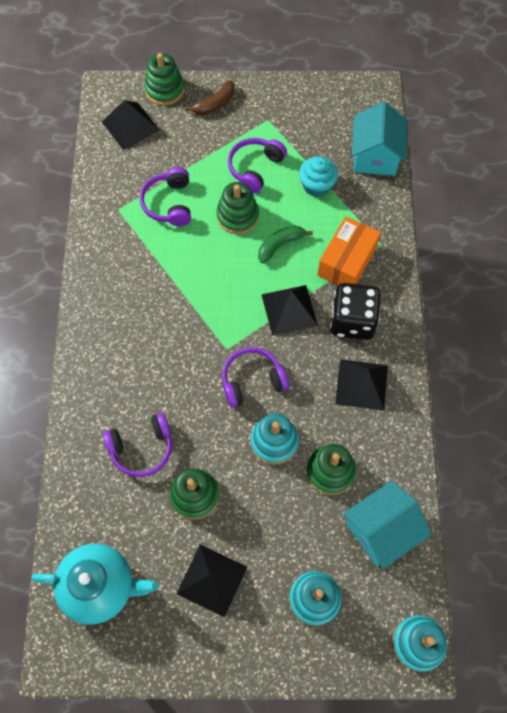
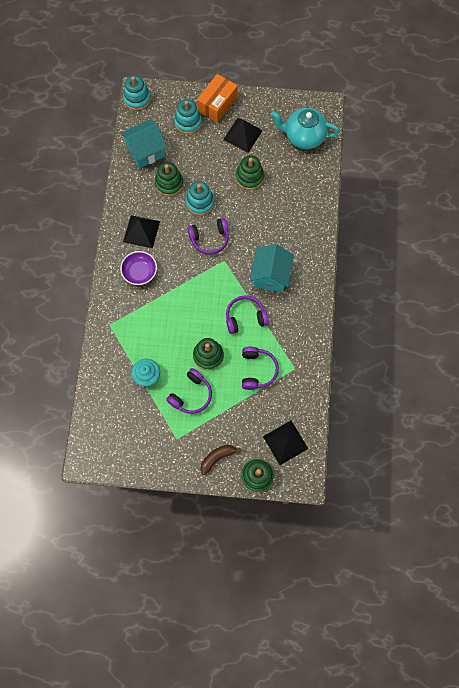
camera: 175 degrees left, 5 degrees up
purple headphones [103,413,172,477] -> purple headphones moved to [226,295,269,334]
green banana [258,225,313,264] -> none
black pyramid [261,285,318,336] -> none
orange box [317,216,381,285] -> orange box moved to [197,74,238,123]
black dice [330,283,381,340] -> purple bowl [120,251,157,285]
turquoise house [352,102,408,176] -> turquoise house moved to [250,244,294,292]

